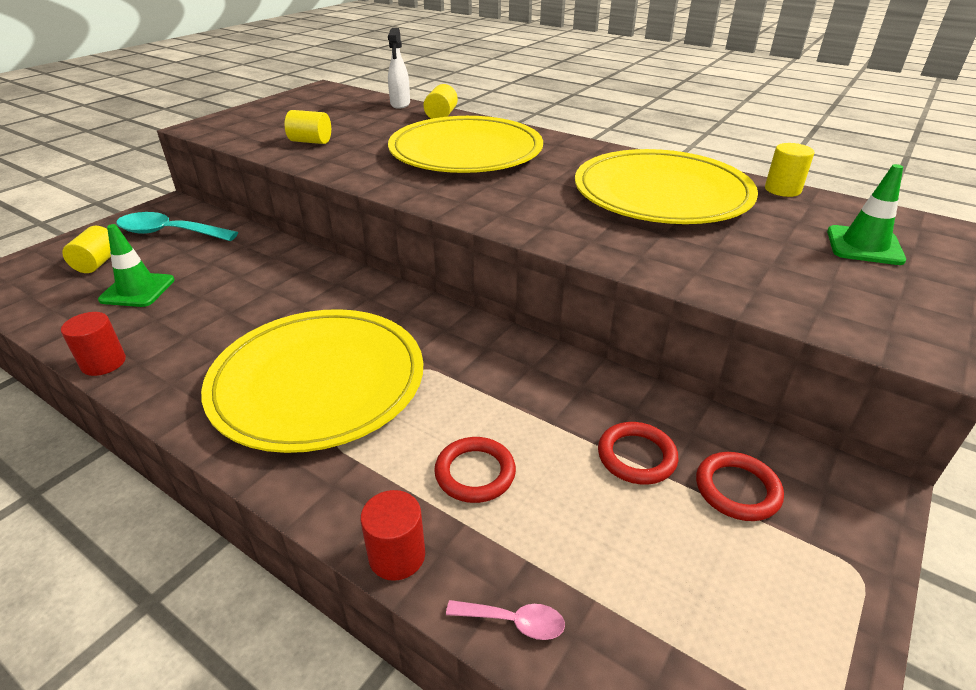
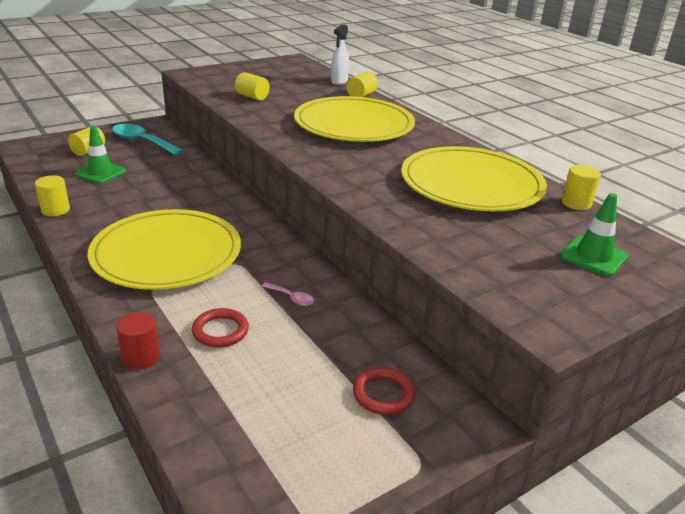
camera: 20 degrees right, 5 degrees down
red cylinder [61,312,126,376] -> yellow cylinder [35,175,70,216]
pink spoon [446,600,565,640] -> pink spoon moved to [262,282,314,306]
red ring [598,422,678,485] -> none

